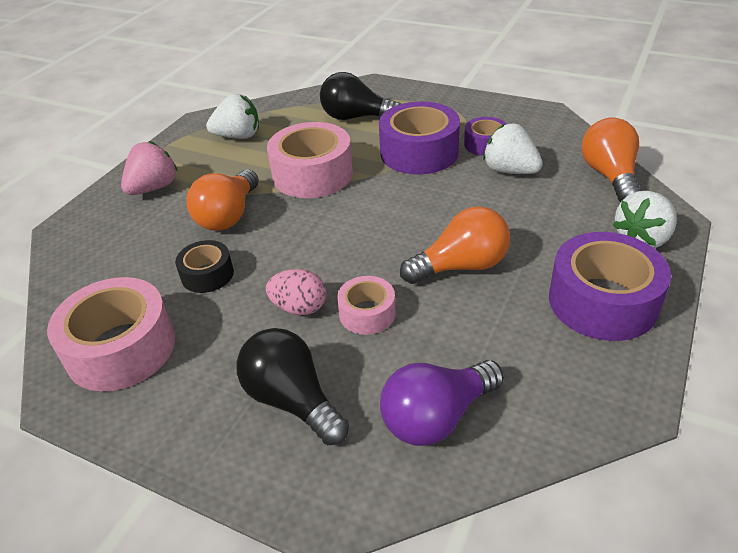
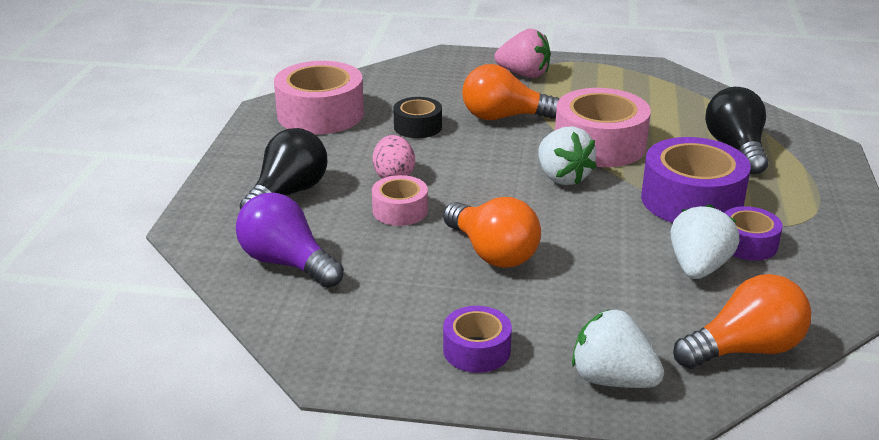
camera: 70 degrees right, 10 degrees down
white strawberry [206,94,259,139] -> white strawberry moved to [538,126,597,185]
purple tape [549,232,671,341] -> purple tape [443,306,512,373], size x0.54

